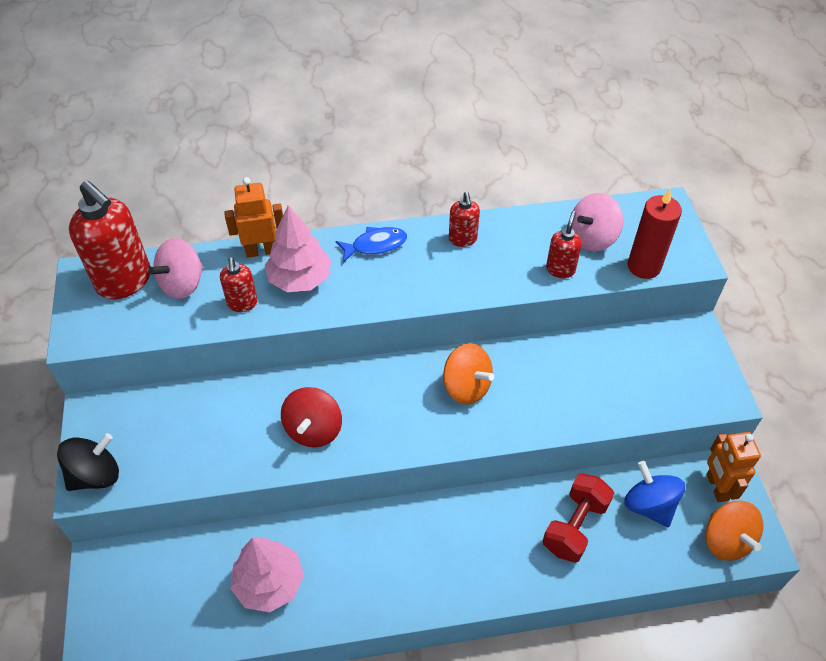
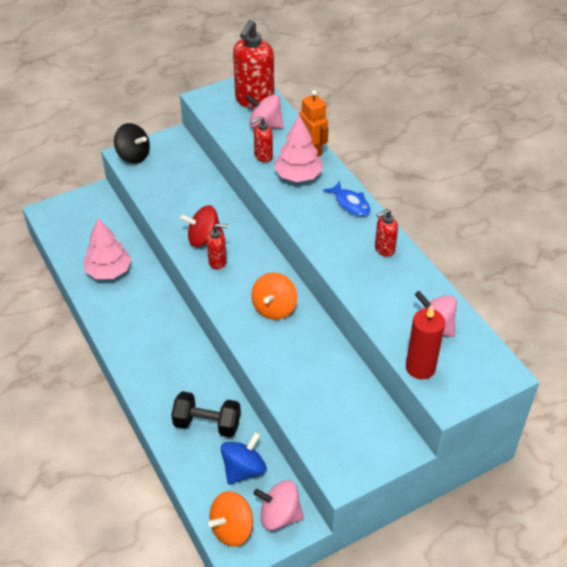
camera: 70 degrees right, 5 degrees down
red dumbbell [543,473,614,563] -> black dumbbell [171,391,241,437]
red soap dispenser [546,211,582,278] -> red soap dispenser moved to [207,224,228,270]
orange robot [707,432,761,502] -> pink spinning top [254,480,304,530]

